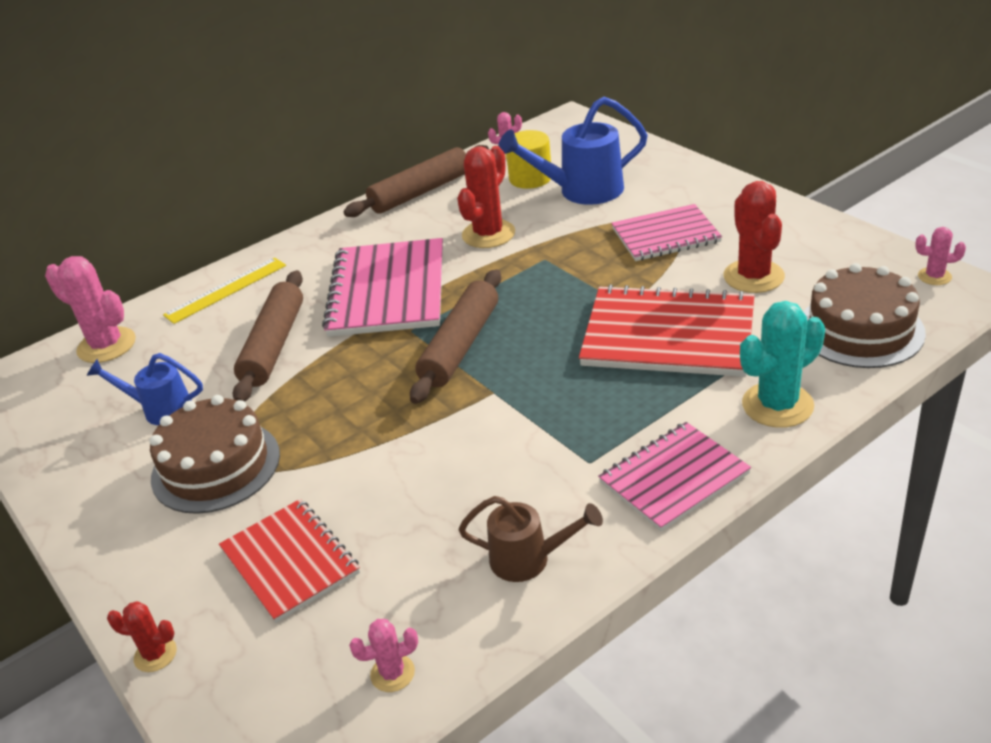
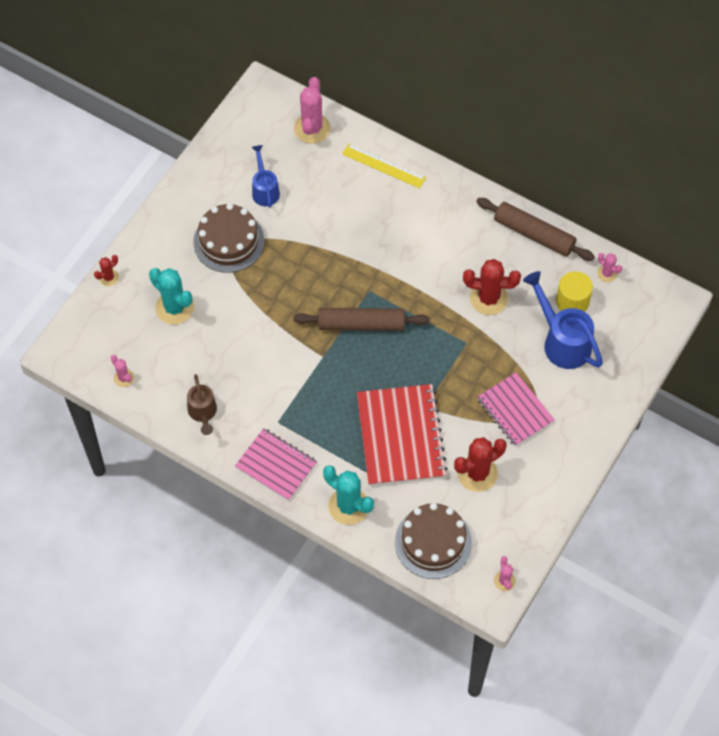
camera: 65 degrees right, 25 degrees up
red cactus [107,601,177,672] -> red cactus turned 60 degrees clockwise [94,255,119,286]
red notebook [219,499,360,623] -> turquoise cactus [149,268,194,325]
brown rolling pin [233,270,303,402] -> none
pink notebook [322,238,443,337] -> none

